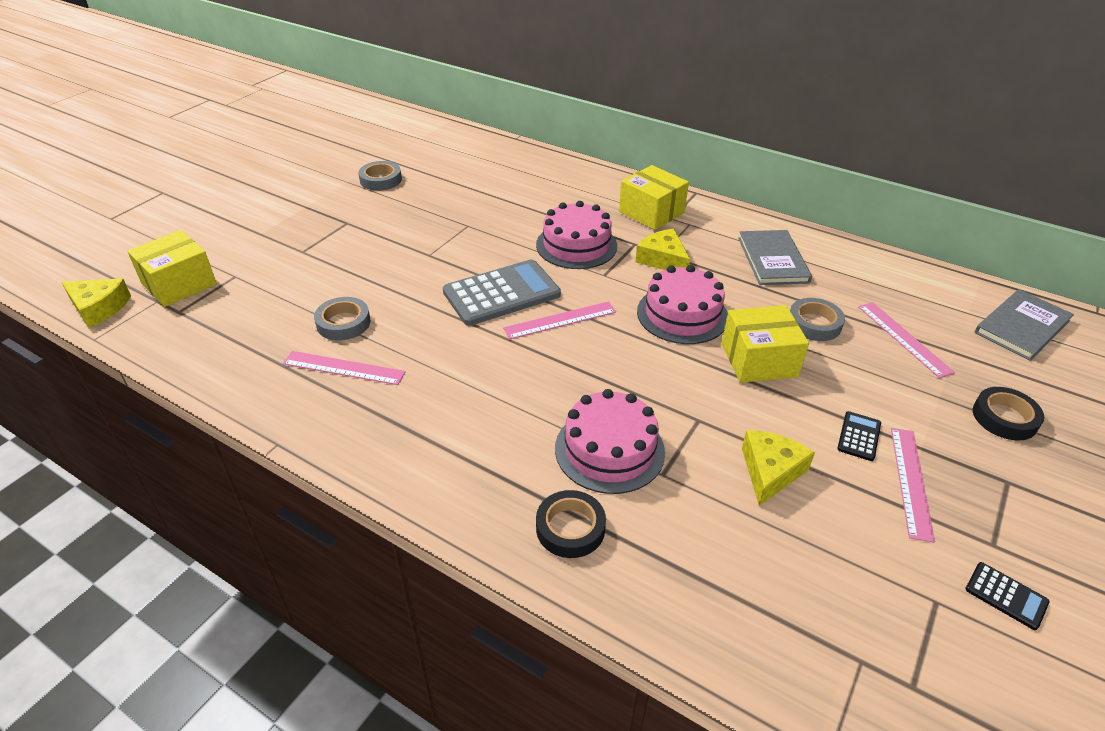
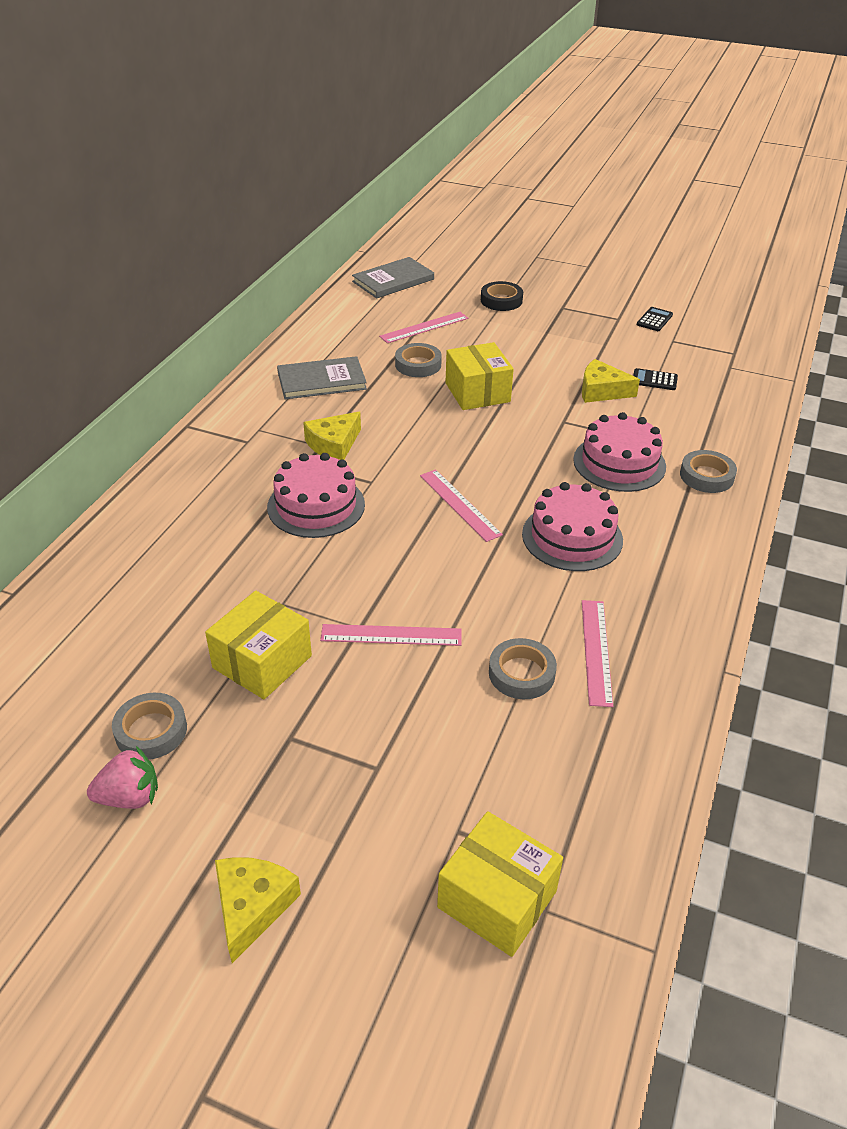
camera: 100 degrees left, 0 degrees up
yellow cheese [61,278,131,328] -> yellow cheese moved to [215,857,301,963]
grey calculator [443,259,561,326] -> none
black tape [536,490,606,558] -> grey tape [680,450,737,493]
yellow box [619,165,689,230] -> yellow box moved to [205,591,312,699]
pink cake [637,265,728,344] -> pink cake moved to [522,482,623,571]
black calculator [837,411,881,461] -> black calculator moved to [633,368,678,390]
pink ruler [891,428,935,543] -> pink ruler moved to [320,624,462,646]
grey book [974,289,1074,361] -> grey book turned 75 degrees counterclockwise [352,257,434,298]
none -> pink strawberry [87,746,158,809]

